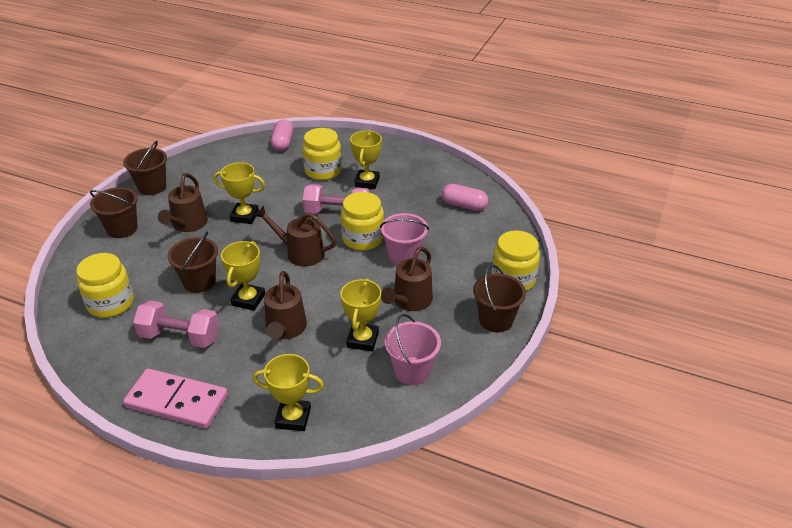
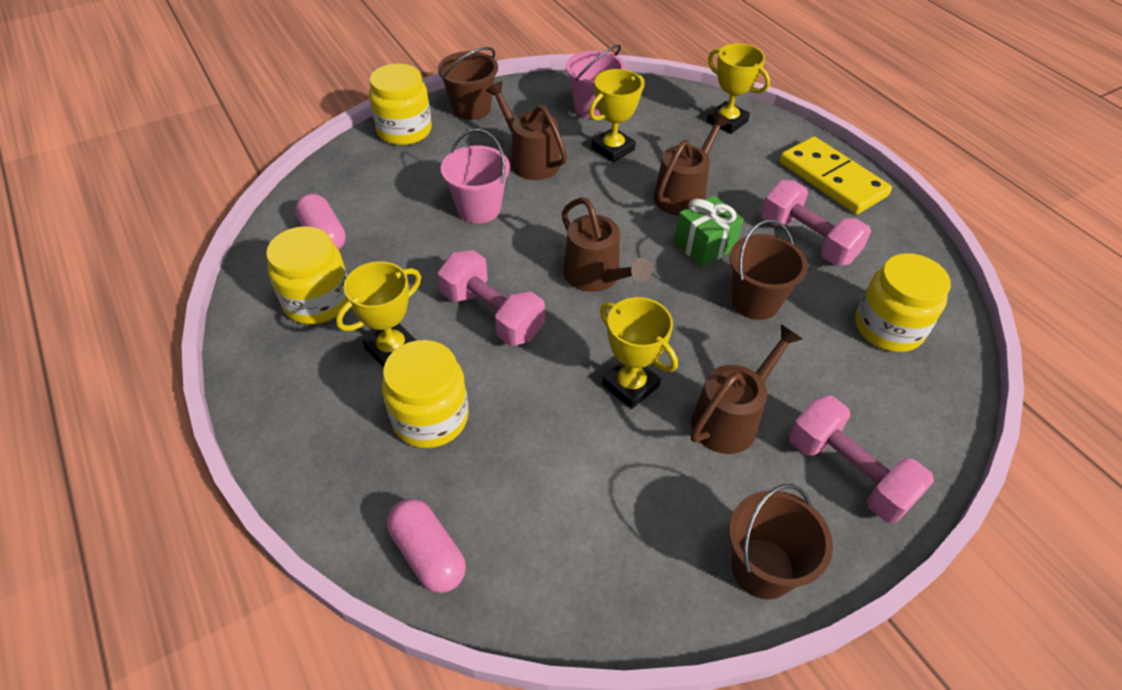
camera: 145 degrees left, 10 degrees up
brown bucket [90,187,138,238] -> pink dumbbell [789,396,934,523]
pink domino [123,368,228,429] -> yellow domino [779,136,892,214]
yellow trophy [221,241,265,311] -> green gift [674,195,744,267]
pink capsule [271,119,293,151] -> pink capsule turned 75 degrees counterclockwise [387,499,466,593]
yellow jar [341,192,384,251] -> yellow jar moved to [266,226,348,324]
brown watering can [381,246,433,311] -> brown watering can turned 105 degrees counterclockwise [486,81,567,180]

